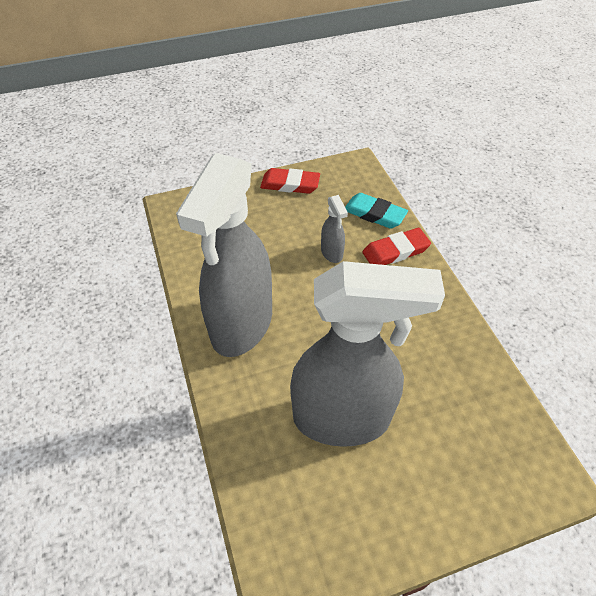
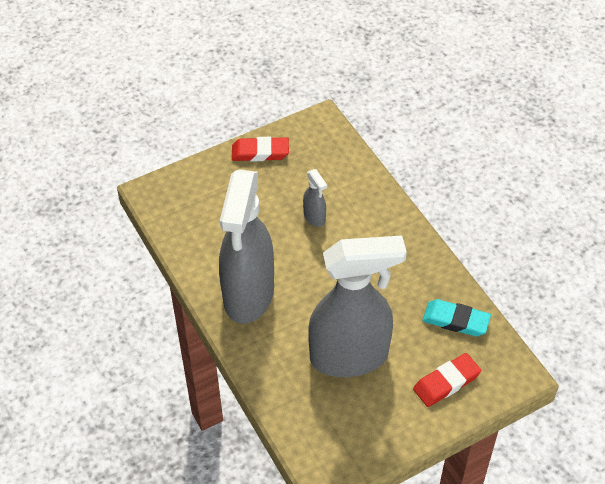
camera: 10 degrees left, 0 degrees up
turquoise eraser [345,193,408,229] -> turquoise eraser moved to [422,299,491,336]
red eraser [363,228,431,265] -> red eraser moved to [413,353,481,407]

